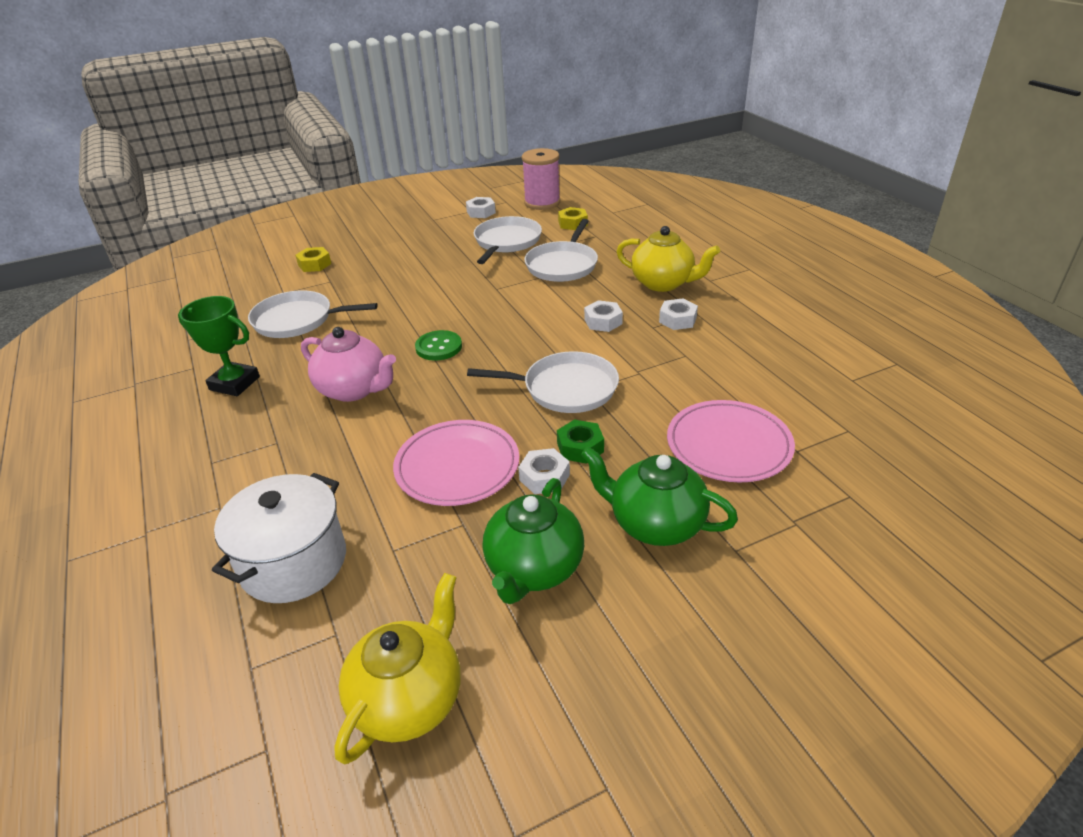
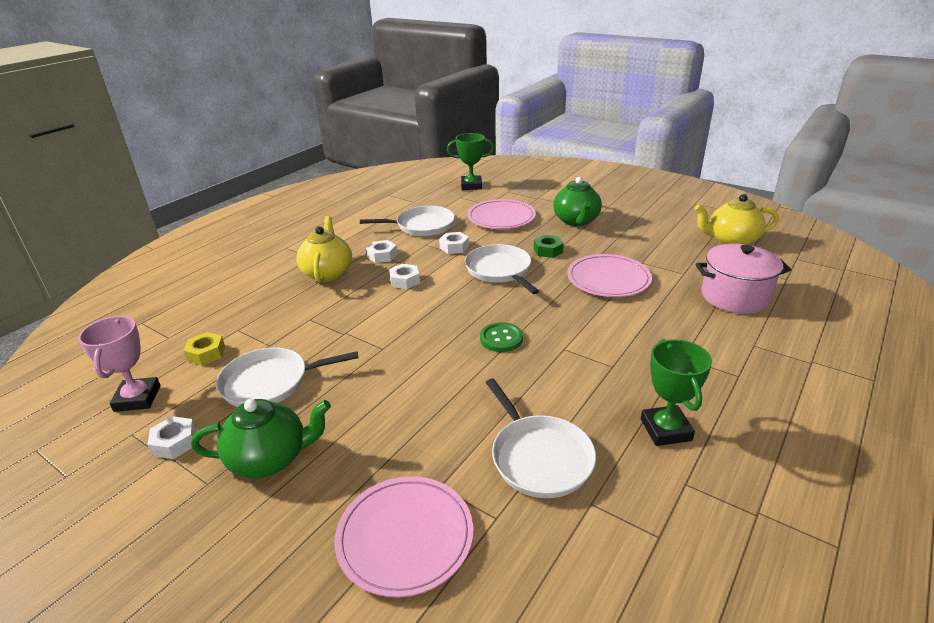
camera: 120 degrees left, 5 degrees down
white pot [212,473,346,603] -> pink pot [695,244,791,314]
yellow nut [295,247,331,272] -> pink plate [334,476,474,598]
pink teapot [301,327,396,402] -> none
green teapot [483,478,584,604] -> green teapot moved to [191,399,331,478]
white nut [518,448,570,494] -> white nut moved to [439,232,469,254]
pink spool [522,148,560,210] -> pink trophy [78,316,160,412]
white pan [524,219,598,282] -> white pan moved to [360,206,455,236]
none -> green trophy [447,133,494,190]

